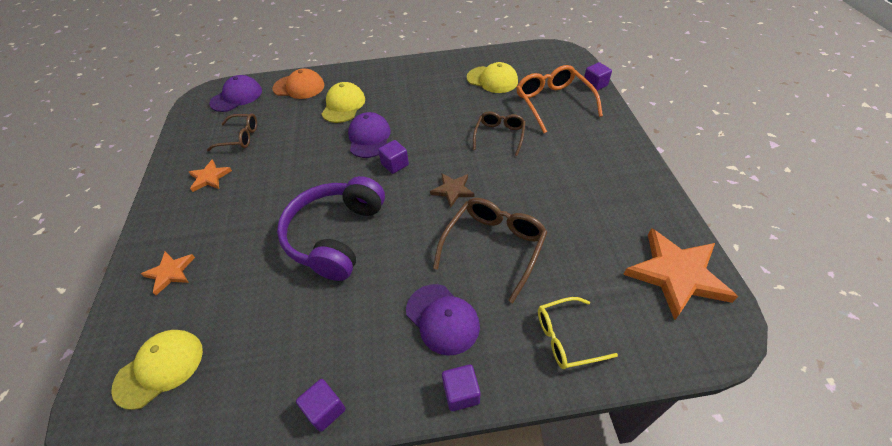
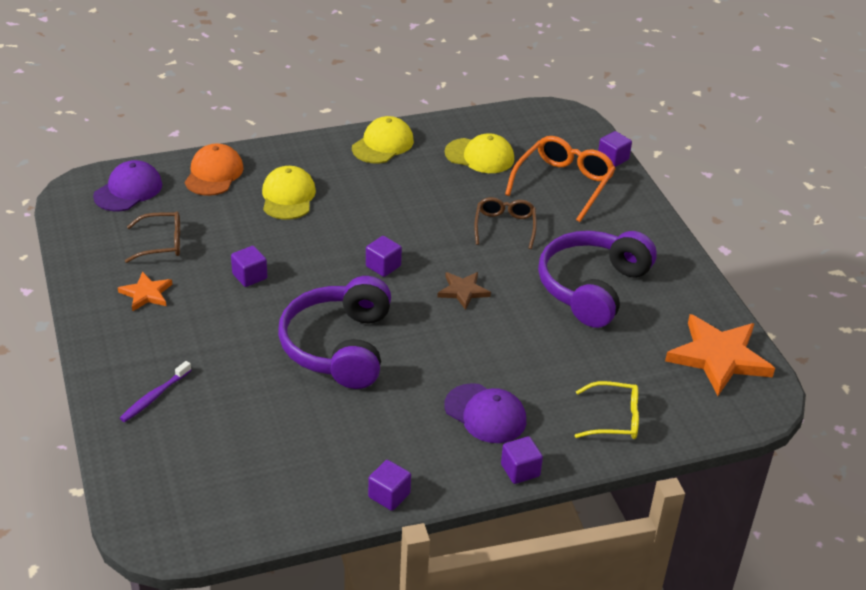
camera: 15 degrees left, 10 degrees down
yellow cap [111,330,203,410] -> yellow cap moved to [352,116,414,163]
orange star [141,251,195,295] -> purple toothbrush [120,361,191,422]
orange cap [272,68,325,99] -> orange cap turned 75 degrees counterclockwise [185,143,244,196]
purple cap [348,112,391,158] -> none
brown glasses [433,198,548,303] -> none
orange glasses [516,65,603,133] -> orange glasses turned 60 degrees clockwise [505,136,615,222]
yellow glasses [538,297,618,369] -> yellow glasses turned 150 degrees counterclockwise [575,381,639,439]
none -> purple cube [231,246,267,287]
none -> purple headphones [538,231,657,328]

